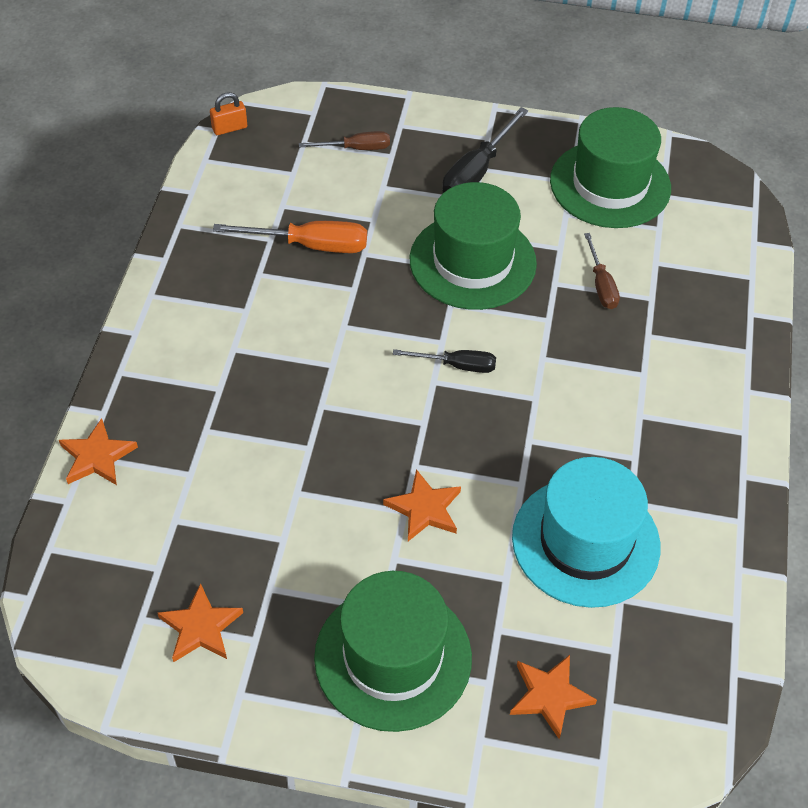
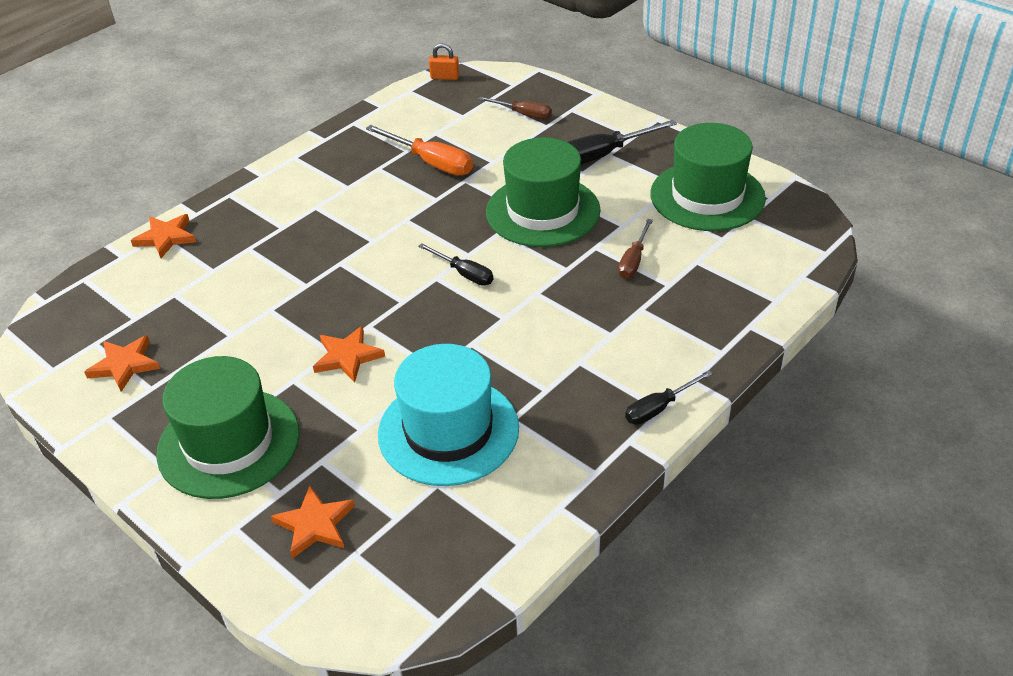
camera: 35 degrees right, 10 degrees down
none -> black screwdriver [625,370,713,425]

